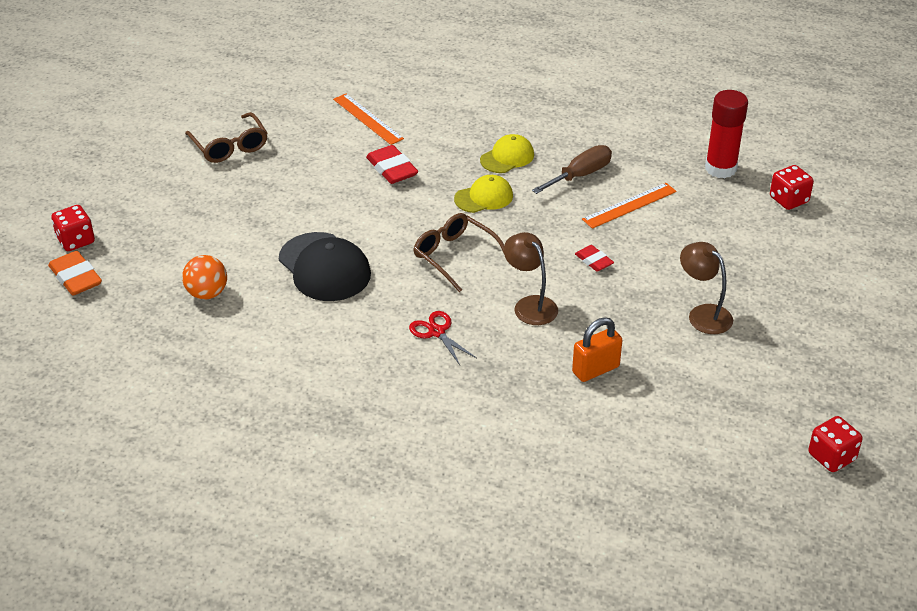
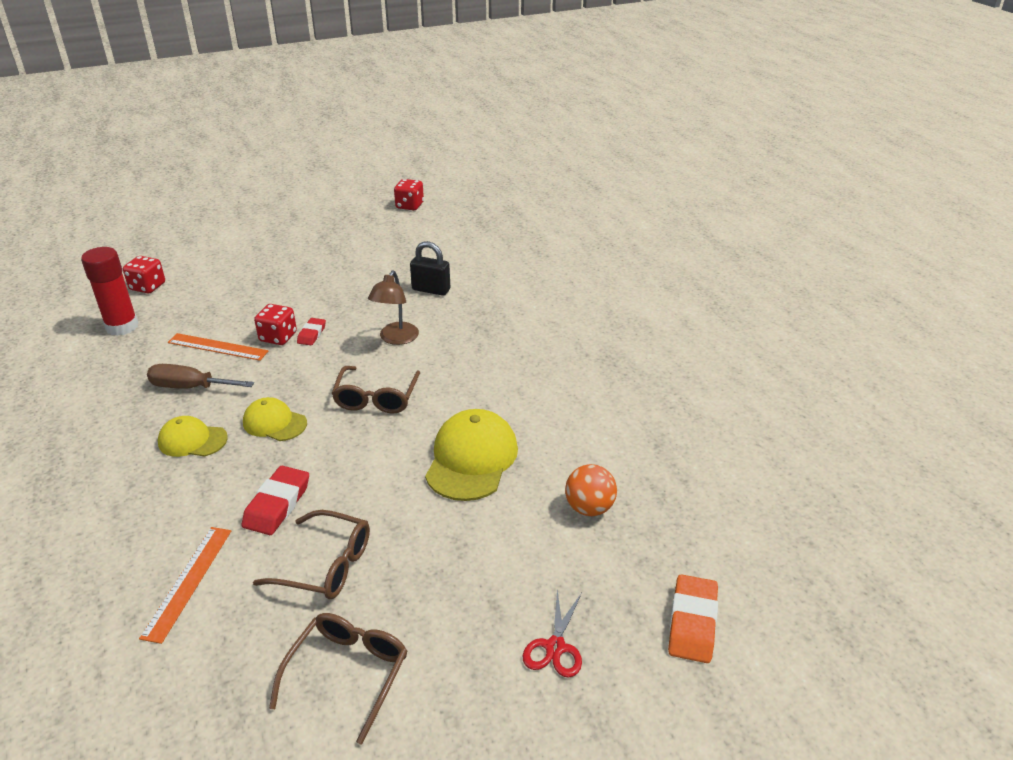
camera: 130 degrees left, 5 degrees down
red dice [51,205,95,251] -> red dice moved to [254,304,297,345]
black cap [279,232,371,301] -> yellow cap [425,409,518,501]
red scissors [409,311,477,365] -> red scissors moved to [523,590,582,678]
orange padlock [572,317,622,382] -> black padlock [410,241,450,296]
brown lamp [680,242,733,334] -> none
none -> brown glasses [253,510,370,600]

